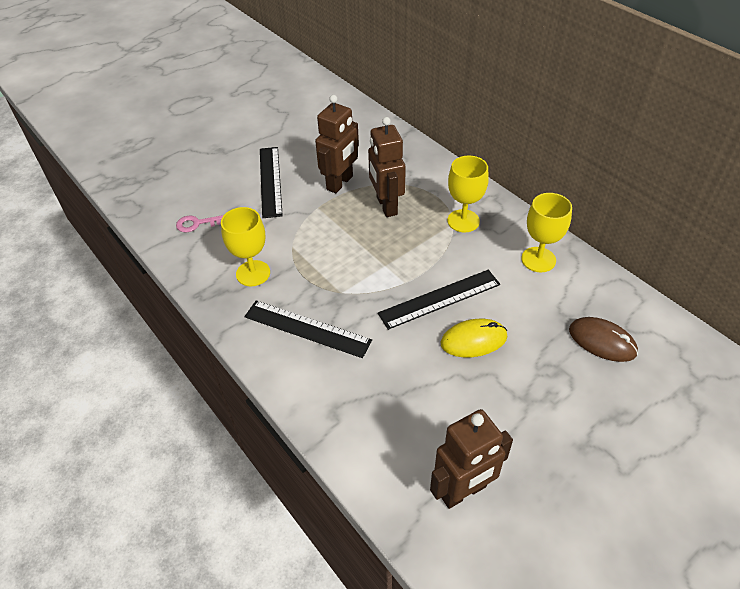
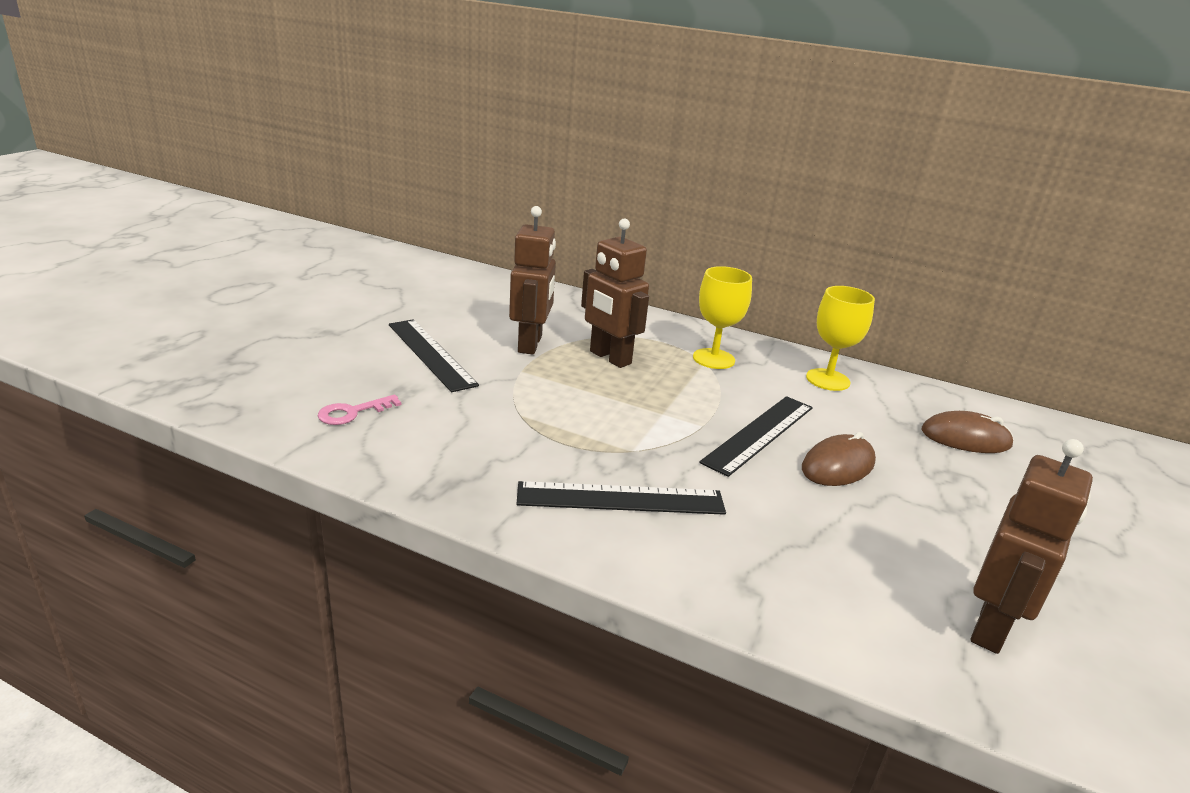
camera: 30 degrees left, 20 degrees down
yellow goblet [221,207,270,286] -> none
yellow mouse [441,319,507,357] -> brown mouse [802,432,876,486]

